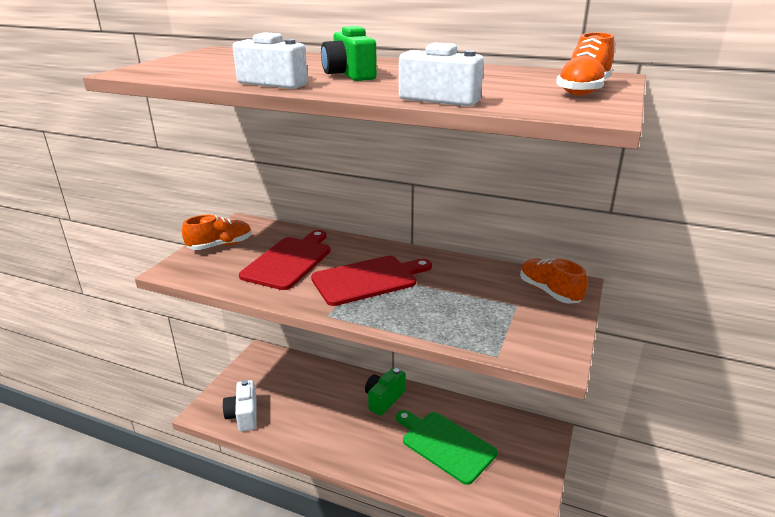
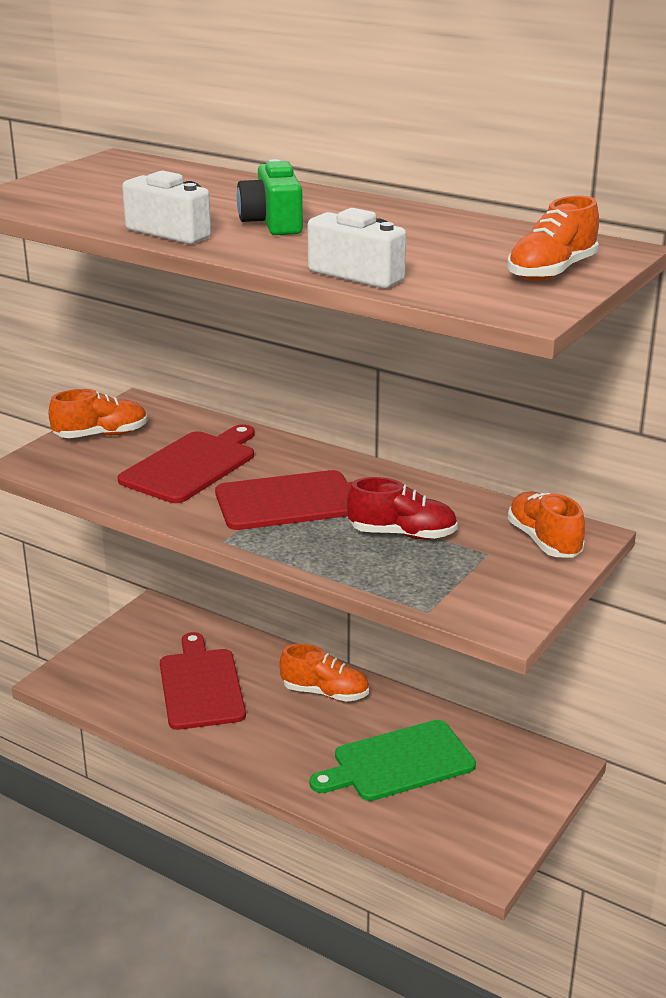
camera: 10 degrees right, 0 degrees up
white camera [223,380,257,431] -> none
green camera [365,368,406,416] -> orange shoe [279,644,369,702]
green cutting board [396,410,497,485] -> green cutting board turned 75 degrees counterclockwise [309,720,476,801]
none -> red cutting board [160,632,246,730]
none -> red shoe [347,477,458,540]

